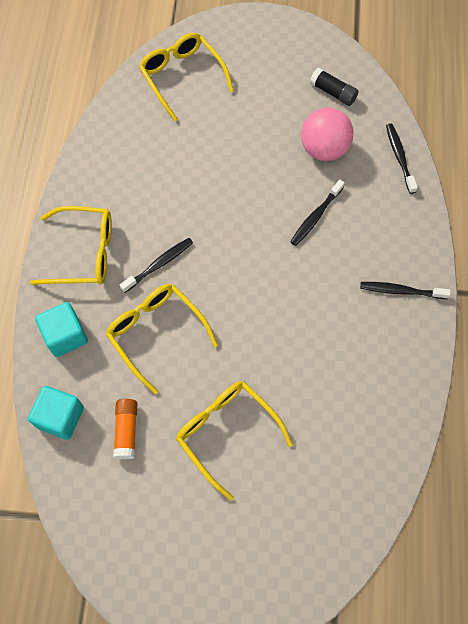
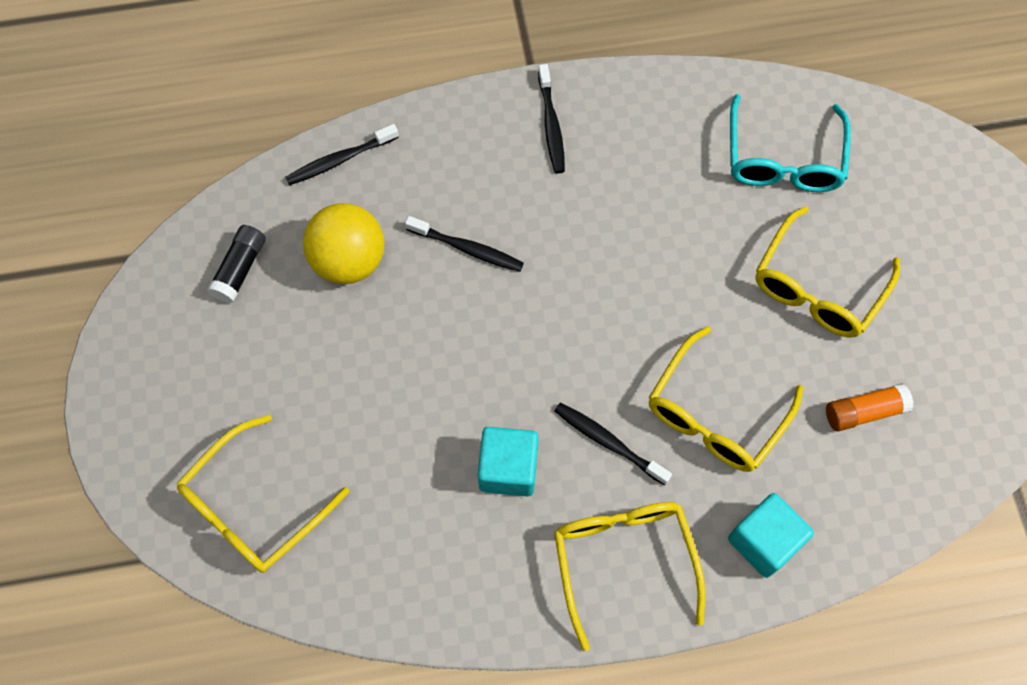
camera: 105 degrees left, 0 degrees up
turquoise cube [28,386,84,440] -> turquoise cube moved to [478,427,539,496]
pink ball [301,108,354,161] -> yellow ball [303,203,384,284]
none -> turquoise glasses [730,94,851,192]

